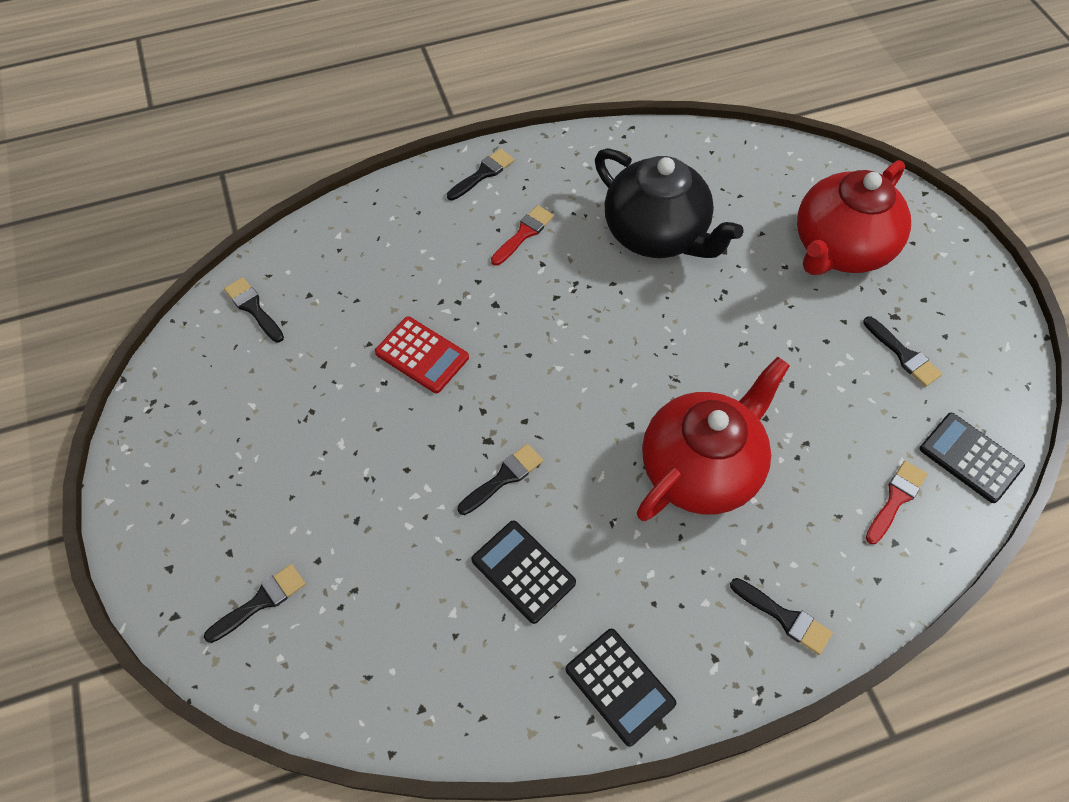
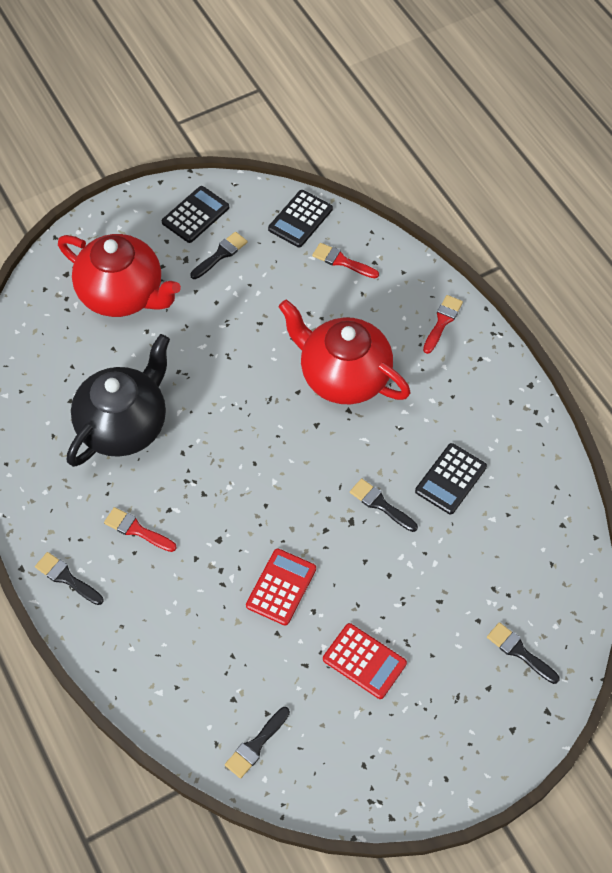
camera: 100 degrees left, 0 degrees up
black calculator [566,629,676,747] -> black calculator moved to [162,186,229,243]
black brush [730,578,833,655] -> red brush [423,295,463,354]
none -> red calculator [323,623,407,699]

